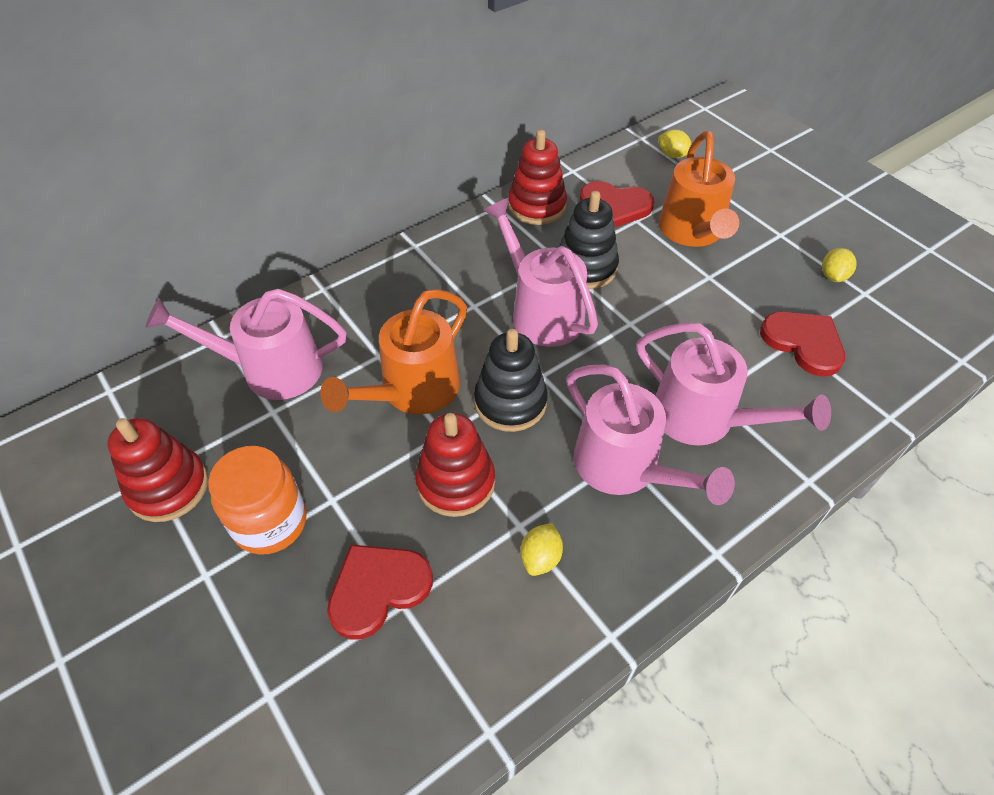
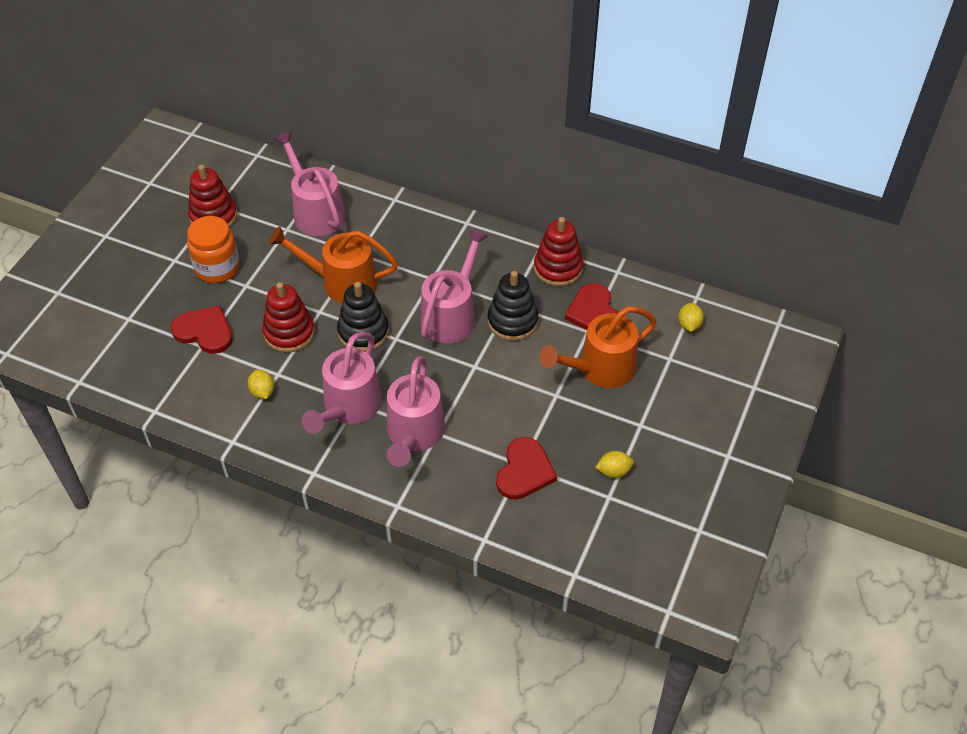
camera: 60 degrees right, 0 degrees up
yellow lemon [520,523,563,576] -> yellow lemon turned 75 degrees clockwise [248,370,274,399]

